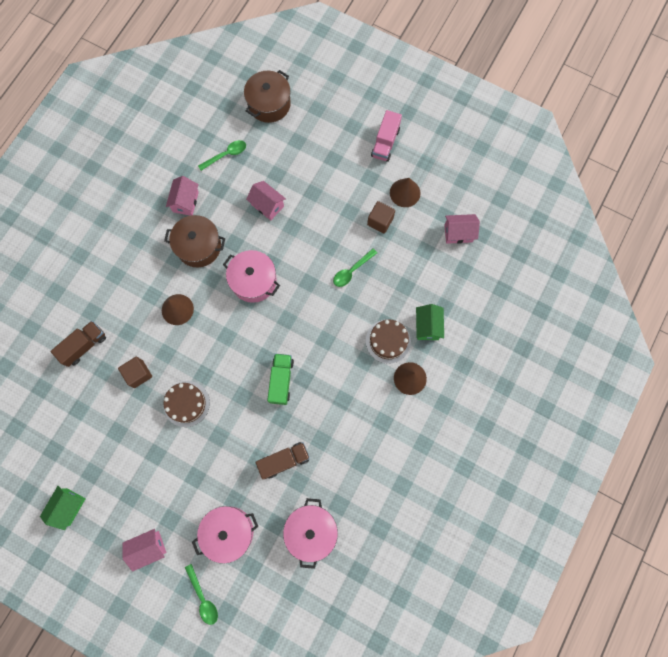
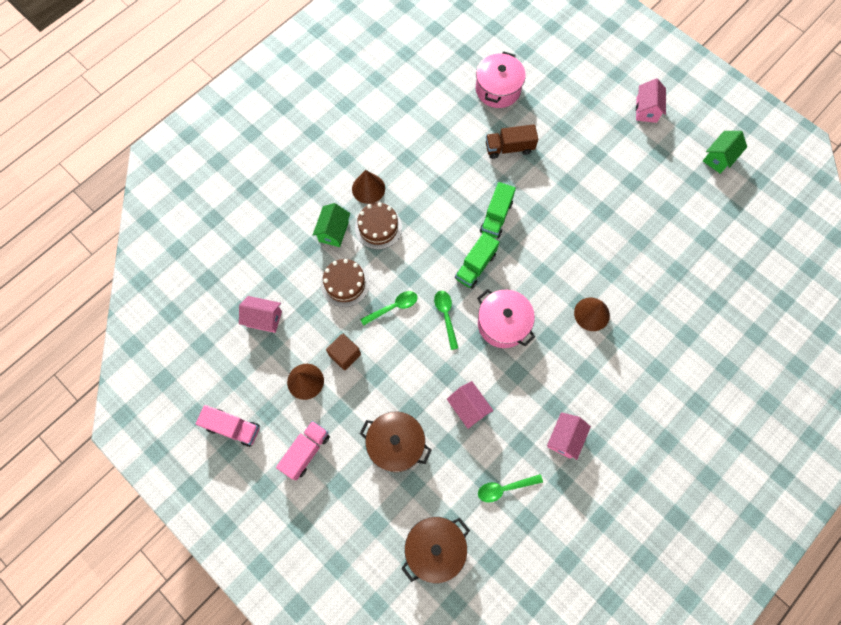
camera: 165 degrees left, 5 degrees down
brown truck [50,321,106,367] -> none
brown cube [118,357,152,388] -> none
pink house [122,529,166,572] -> pink house turned 75 degrees counterclockwise [636,78,666,123]
brown pot [164,215,225,267] -> brown pot moved to [360,411,432,472]
brown cake [164,381,210,427] -> brown cake moved to [321,259,370,307]
green spoon [185,564,218,625] -> green spoon moved to [434,291,458,350]
pink pot [192,506,258,563] -> none
none -> pink truck [196,405,260,447]
none -> green truck [455,233,500,289]

